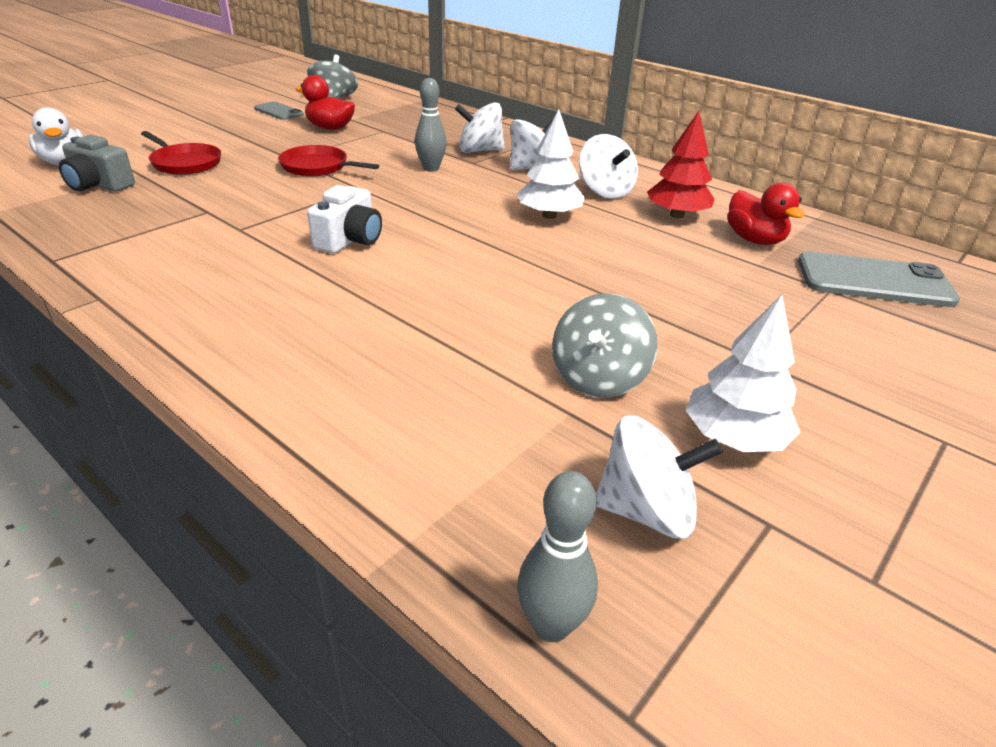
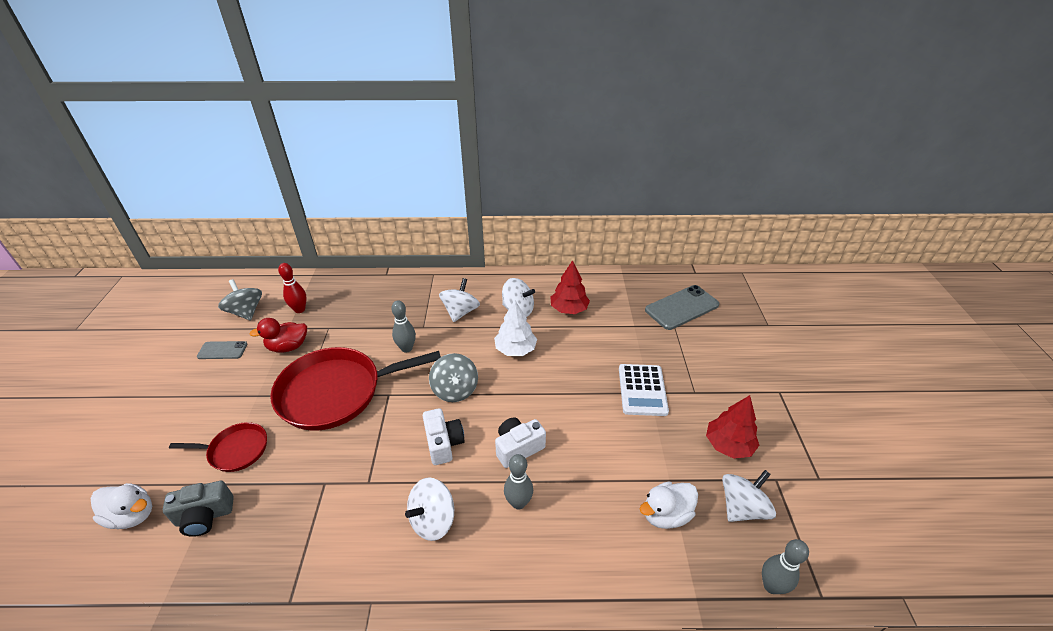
camera: 40 degrees left, 5 degrees up
red pan [278,145,379,177] -> red pan [270,347,441,431], size x1.99
white spinning top [455,102,505,153] -> white spinning top moved to [405,477,454,541]
grey spinning top [552,293,658,398] -> grey spinning top moved to [429,353,478,402]
white tree [685,295,800,452] -> red tree [706,395,759,459]
red duck [727,183,805,245] -> none
none -> red bowling pin [278,263,307,313]
none -> white camera [495,417,546,468]
none -> grey bowling pin [504,454,533,510]
none -> white calculator [619,364,669,416]
none -> white duck [640,482,698,529]

